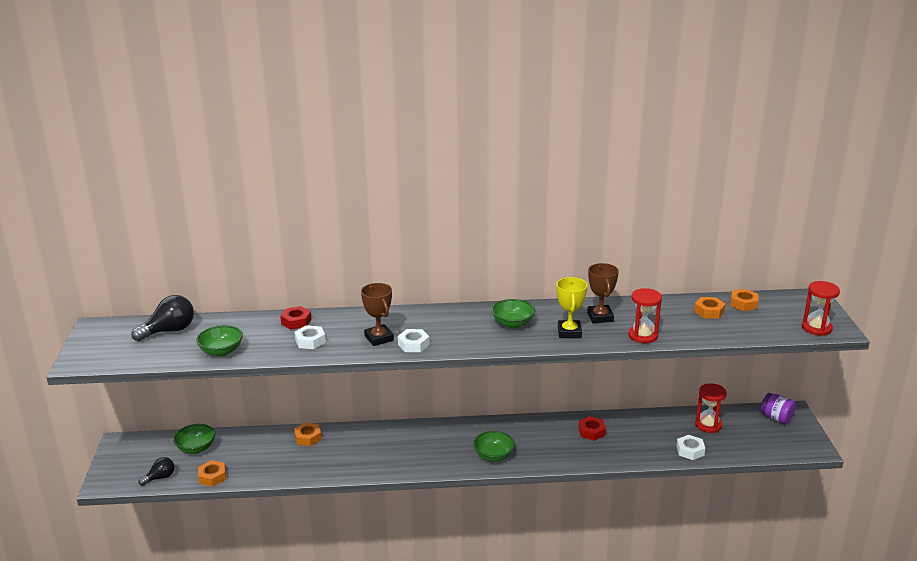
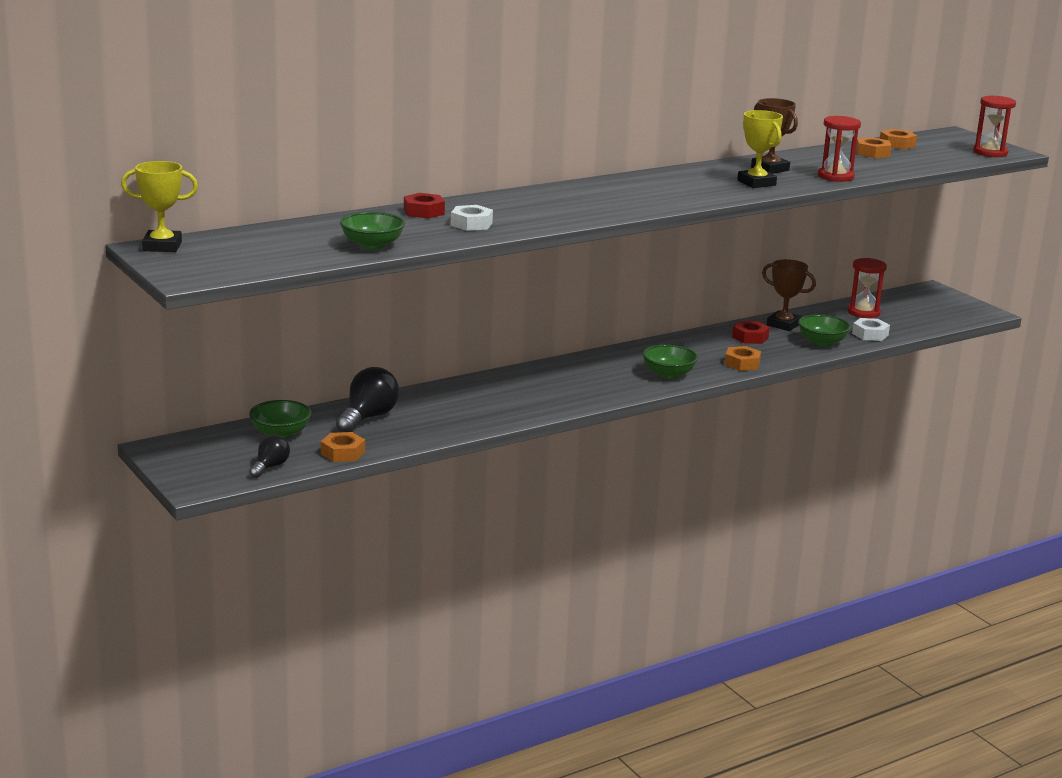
camera: 30 degrees left, 5 degrees down
black light bulb [131,295,194,341] -> black light bulb moved to [336,367,399,432]
orange nut [294,422,322,446] -> orange nut moved to [725,346,761,371]
brown trophy [361,283,394,346] -> brown trophy moved to [762,259,816,331]
white nut [398,329,430,352] -> none
green bowl [492,299,535,328] -> green bowl moved to [798,314,851,346]
purple jar [760,393,796,424] -> none
none -> yellow trophy [121,161,198,252]

